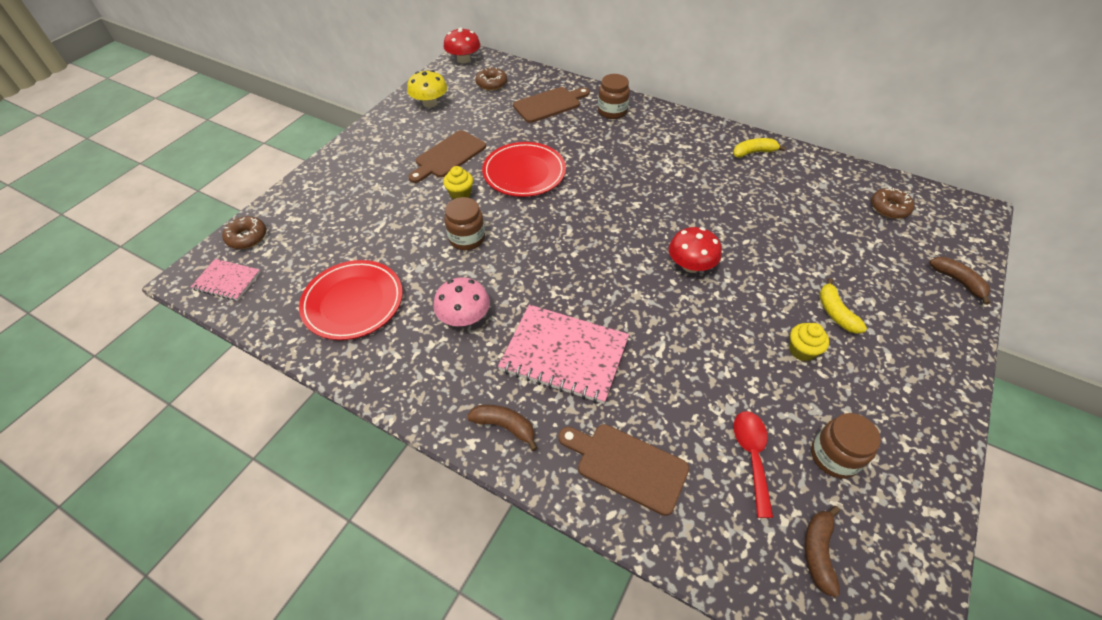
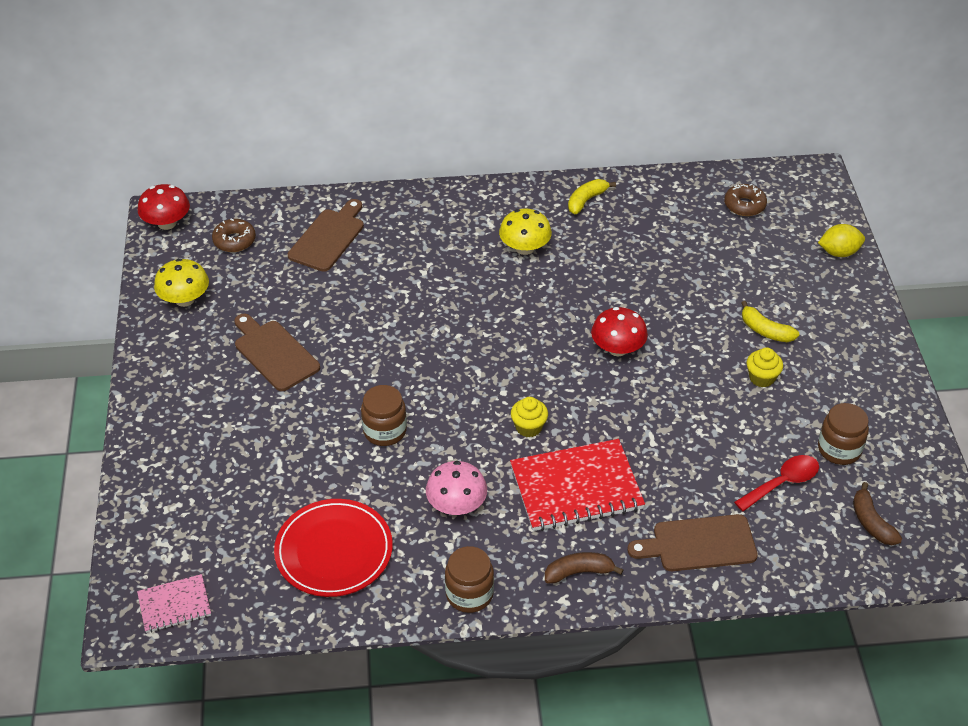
camera: 35 degrees left, 5 degrees down
brown donut [222,216,266,249] -> none
brown cutting board [408,130,486,183] -> brown cutting board turned 135 degrees clockwise [234,314,320,391]
yellow cupcake [443,166,473,199] -> yellow cupcake moved to [511,397,548,437]
red plate [482,142,566,197] -> none
pink notebook [498,305,629,404] -> red notebook [510,439,645,531]
brown jar [598,74,630,119] -> brown jar moved to [445,546,494,613]
red spoon [734,411,773,518] -> red spoon turned 90 degrees clockwise [734,455,819,512]
brown banana [929,257,991,305] -> yellow lemon [818,224,865,257]
none -> yellow mushroom [499,209,552,255]

